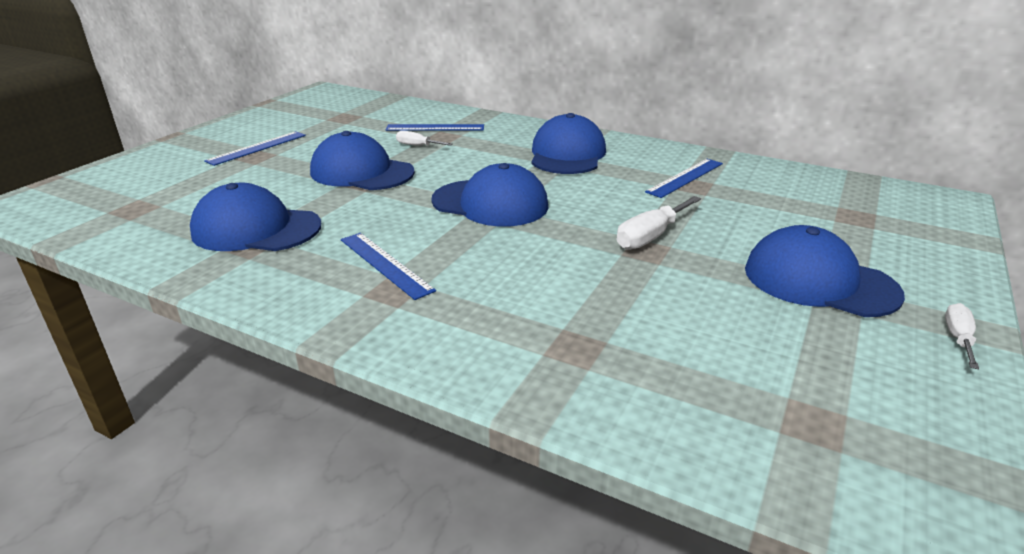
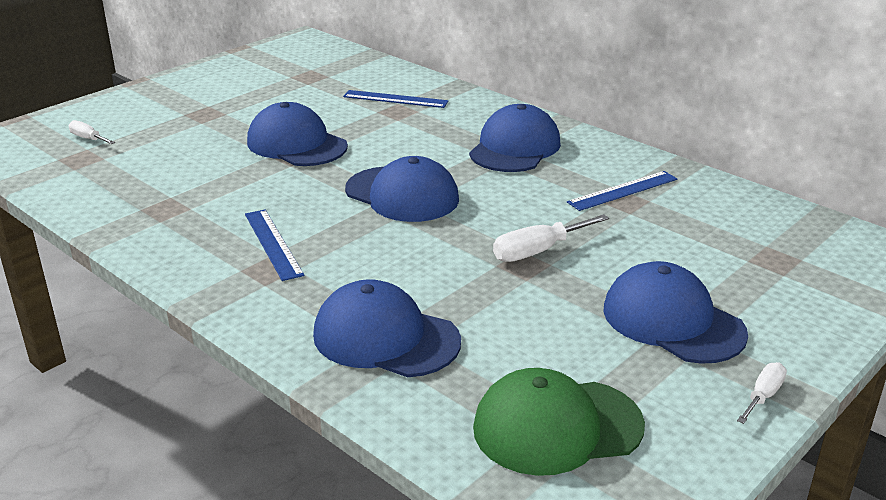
camera: 15 degrees right, 0 degrees up
blue cap [190,183,321,251] -> blue cap moved to [313,279,461,377]
blue ruler [204,131,306,166] -> none
white screwdriver [396,130,453,146] -> white screwdriver moved to [69,120,115,144]
none -> green cap [473,368,645,476]

